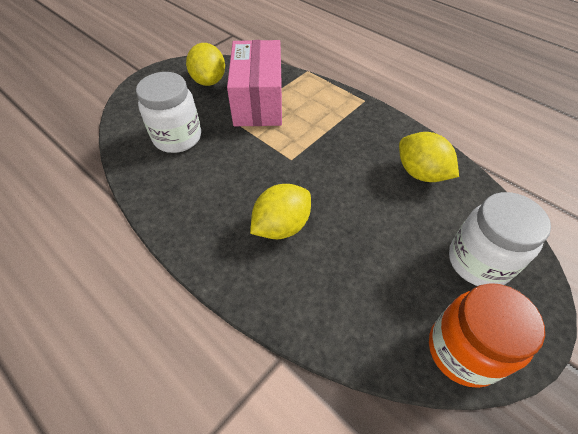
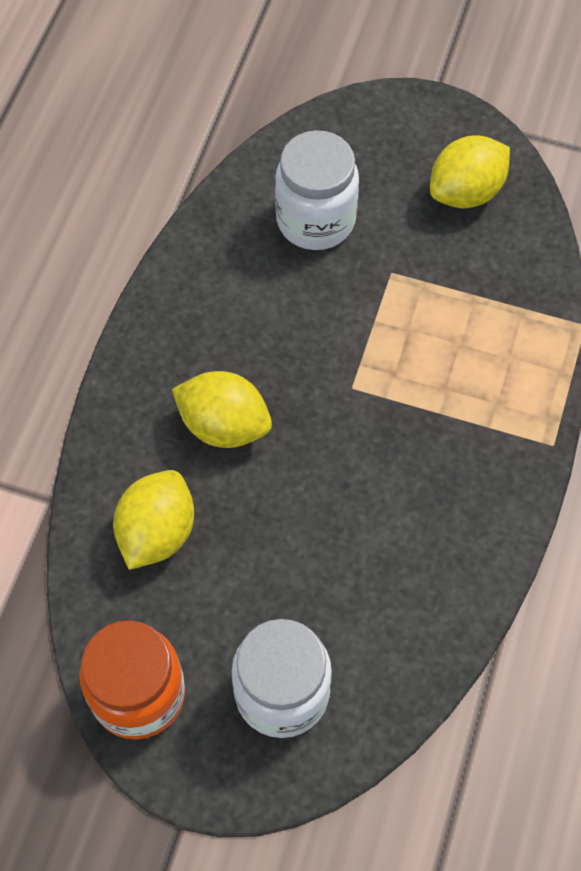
camera: 65 degrees right, 10 degrees up
pink box [227,40,282,126] -> none
yellow lemon [399,132,459,182] -> yellow lemon moved to [113,470,194,570]

